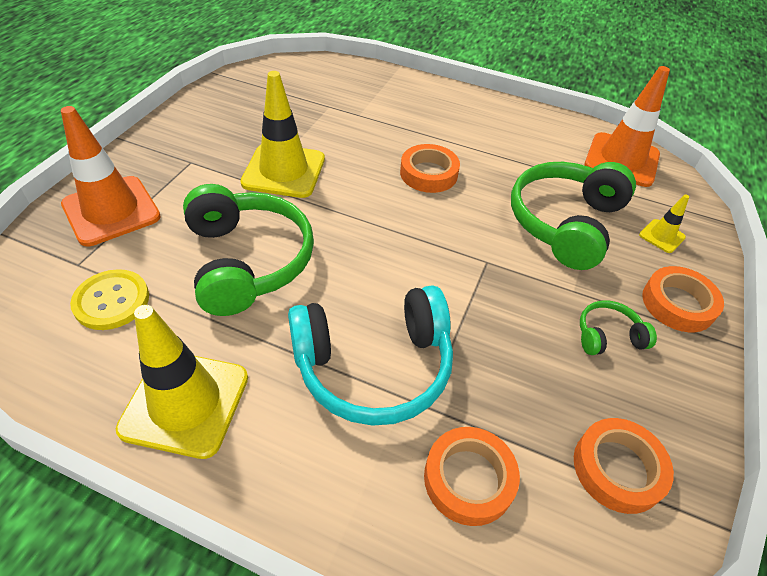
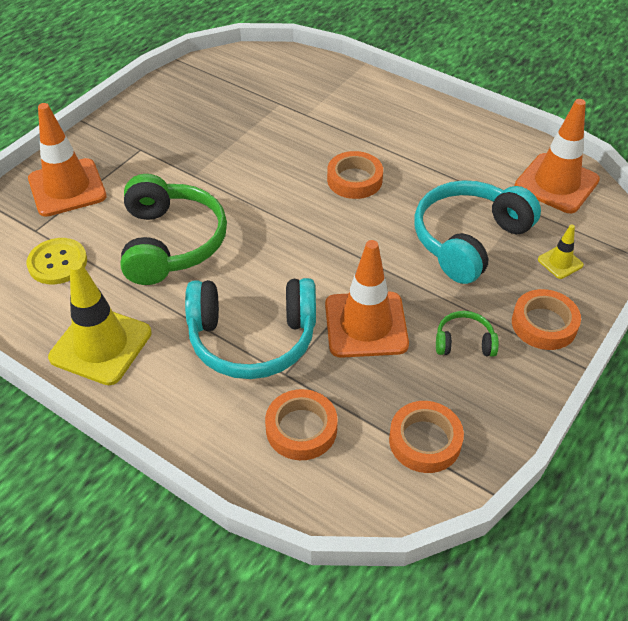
camera: 15 degrees right, 0 degrees up
yellow traffic cone [240,71,325,198] -> none
green headphones [511,162,636,270] -> turquoise headphones [415,180,541,284]
none -> orange traffic cone [325,240,409,358]

